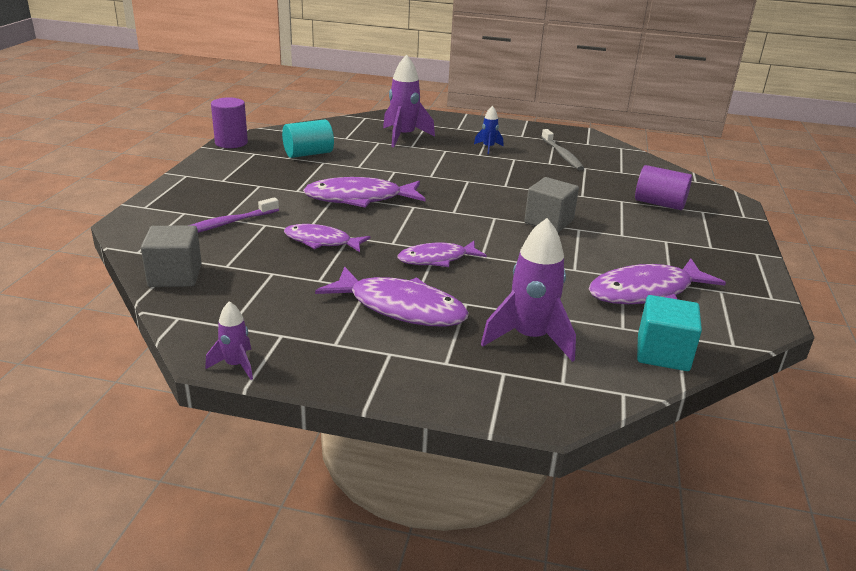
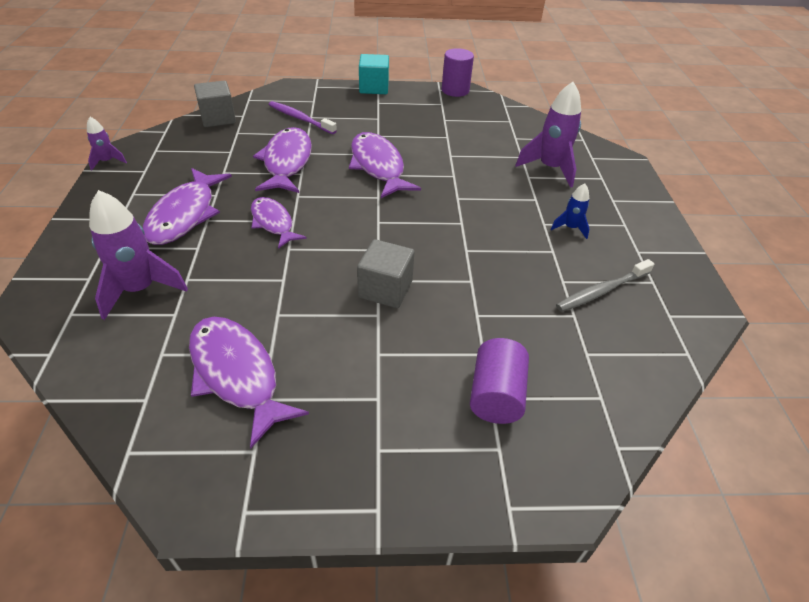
camera: 75 degrees right, 15 degrees up
turquoise cylinder [282,119,334,158] -> none
purple fish [284,224,370,252] -> purple fish [253,127,312,193], size x1.56
turquoise cube [637,295,702,371] -> turquoise cube moved to [359,54,389,94]

